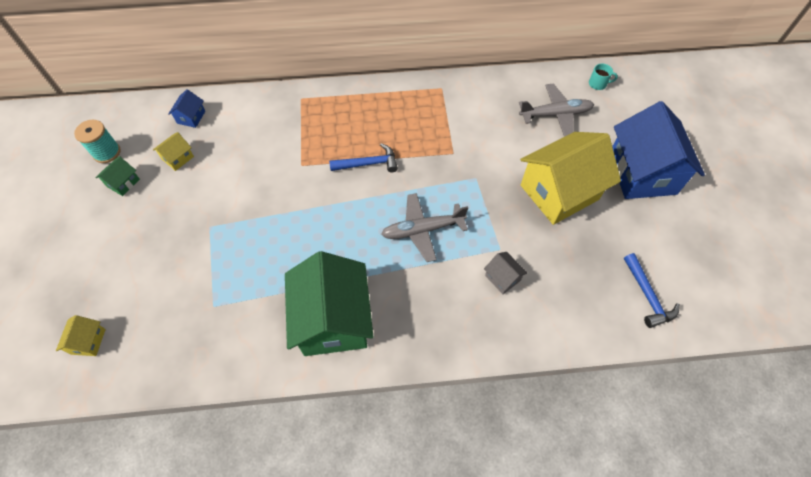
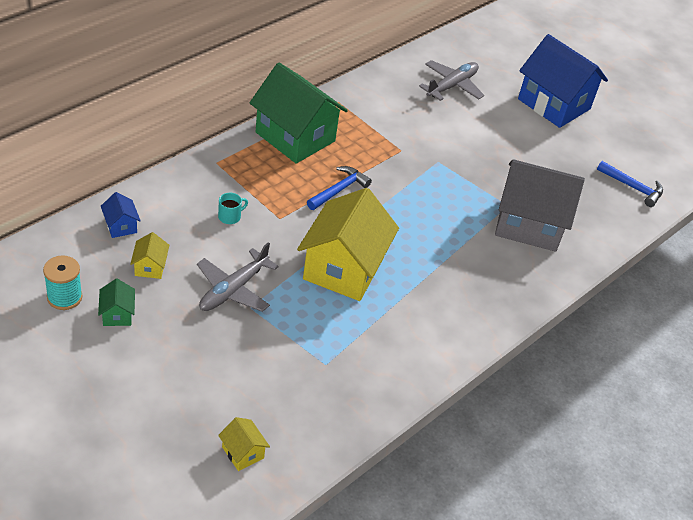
camera: 45 degrees left, 15 degrees down
green house [285,251,373,356] -> green house moved to [250,63,348,164]
grey plane [381,193,468,262] -> grey plane moved to [197,242,279,312]
grey house [484,252,528,294] -> grey house [495,159,585,252], size x2.41
yellow house [520,132,621,225] -> yellow house moved to [297,188,399,301]
turquoise mug [589,64,618,90] -> turquoise mug moved to [218,193,248,224]

